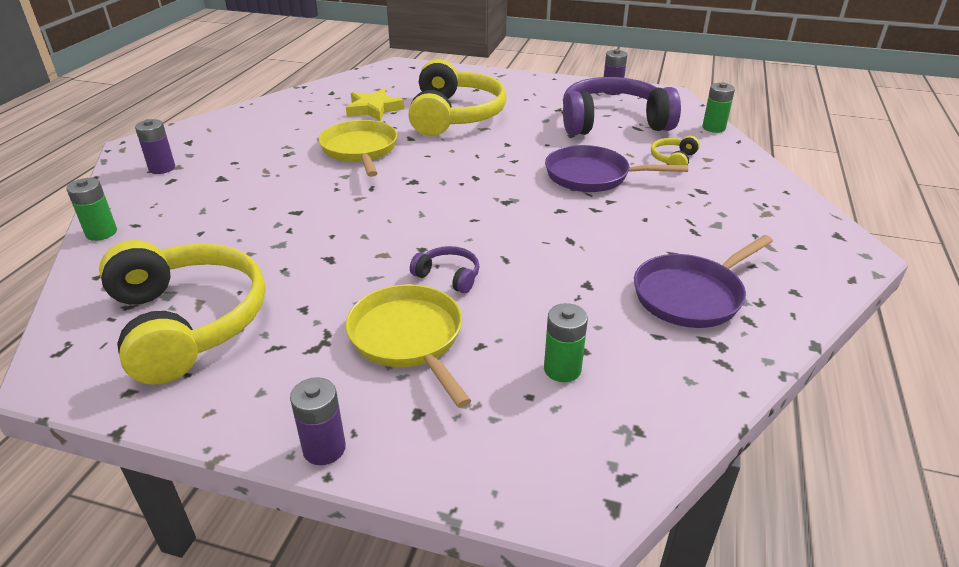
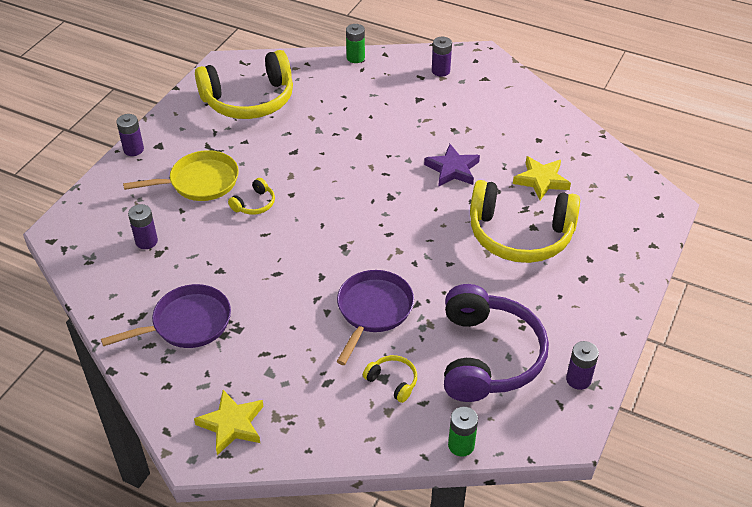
camera: 100 degrees right, 10 degrees up
yellow pan [319,120,397,177] -> purple star [424,144,480,187]
purple headphones [410,246,480,293] -> yellow headphones [228,178,275,215]
green battery [544,303,588,382] -> purple battery [128,204,158,249]
purple pan [634,235,773,328] -> purple pan turned 90 degrees clockwise [101,284,231,348]
none -> yellow star [194,390,264,455]

